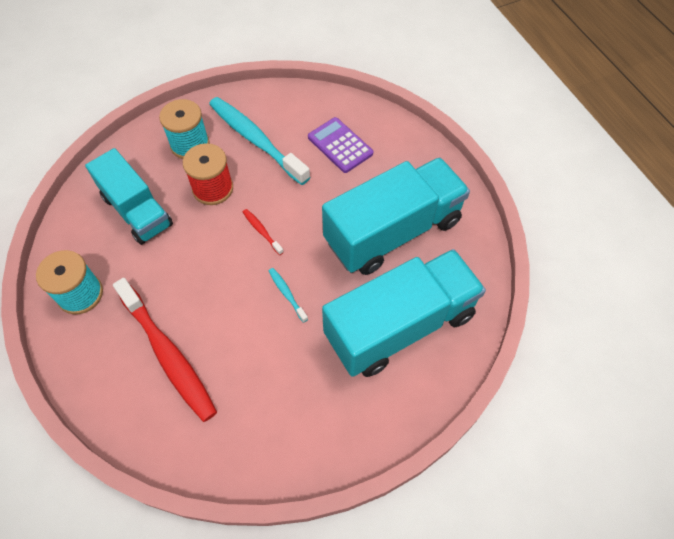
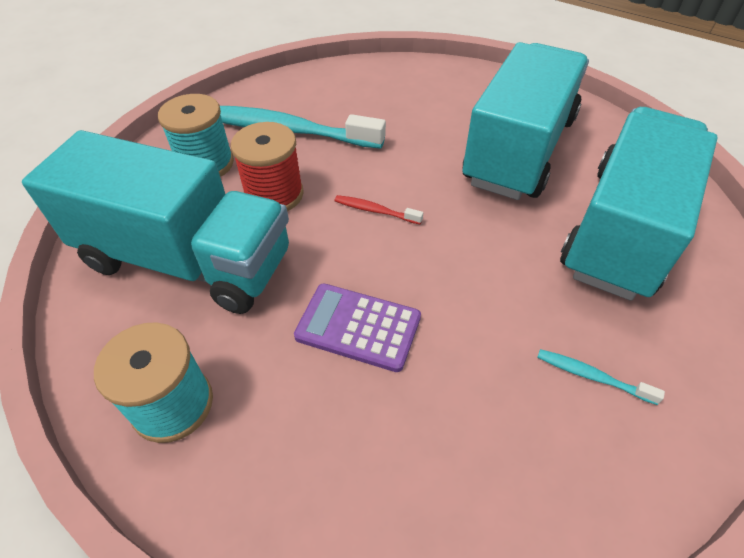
camera: 30 degrees left, 10 degrees down
turquoise truck [85,148,173,245] -> turquoise truck [22,130,289,314], size x1.50
red toothbrush [113,278,217,422] -> none
turquoise toothbrush [269,268,308,323] -> turquoise toothbrush moved to [537,349,665,405]
purple calculator [308,117,373,173] -> purple calculator moved to [294,283,421,372]

